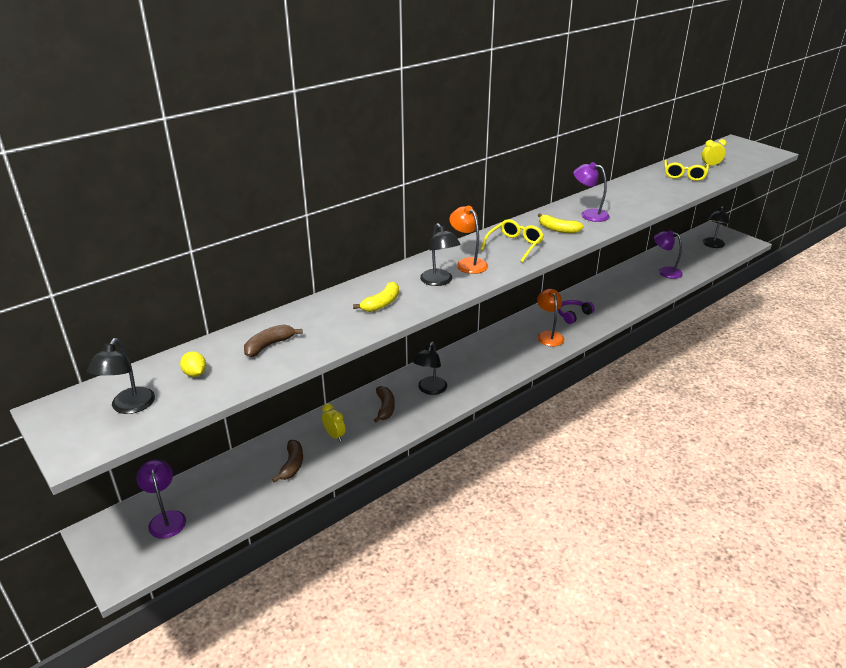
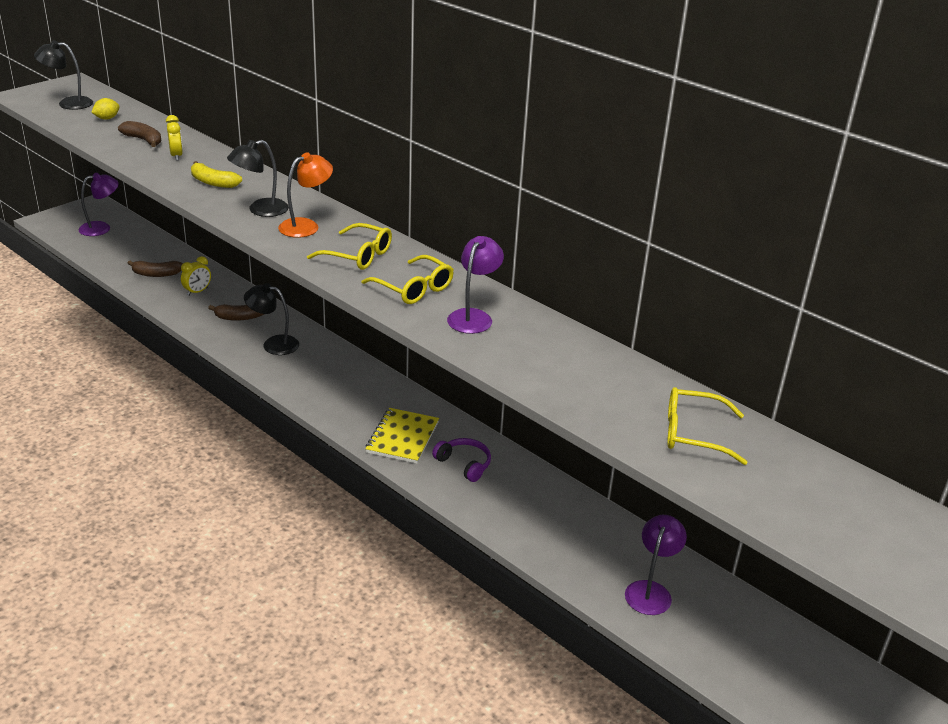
camera: 80 degrees right, 0 degrees up
orange lamp [537,289,564,347] -> yellow notebook [365,408,439,463]
yellow banana [538,213,584,233] -> yellow glasses [361,255,454,304]
yellow clock [702,139,727,166] -> yellow clock moved to [166,115,183,161]
black lamp [702,206,729,248] -> none

